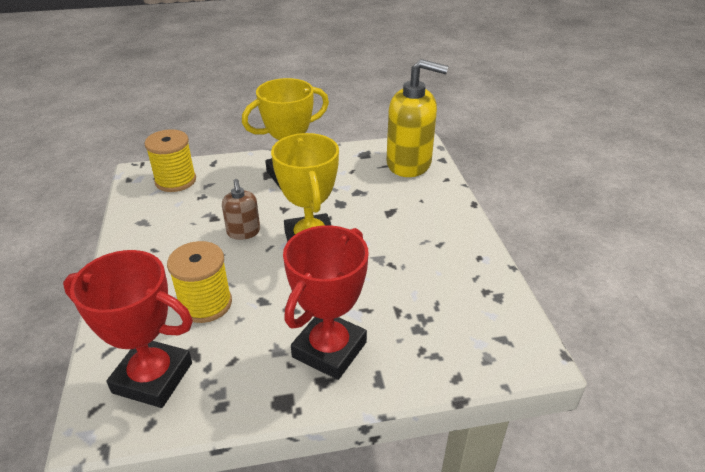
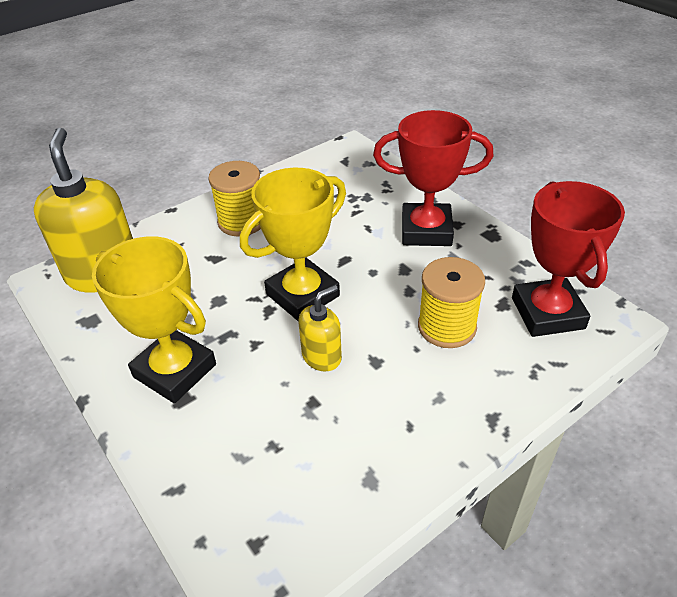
camera: 115 degrees left, 5 degrees up
yellow spool [145,129,196,192] -> yellow spool moved to [208,161,261,236]
brown soap dispenser [222,179,260,240] -> yellow soap dispenser [298,285,342,372]

